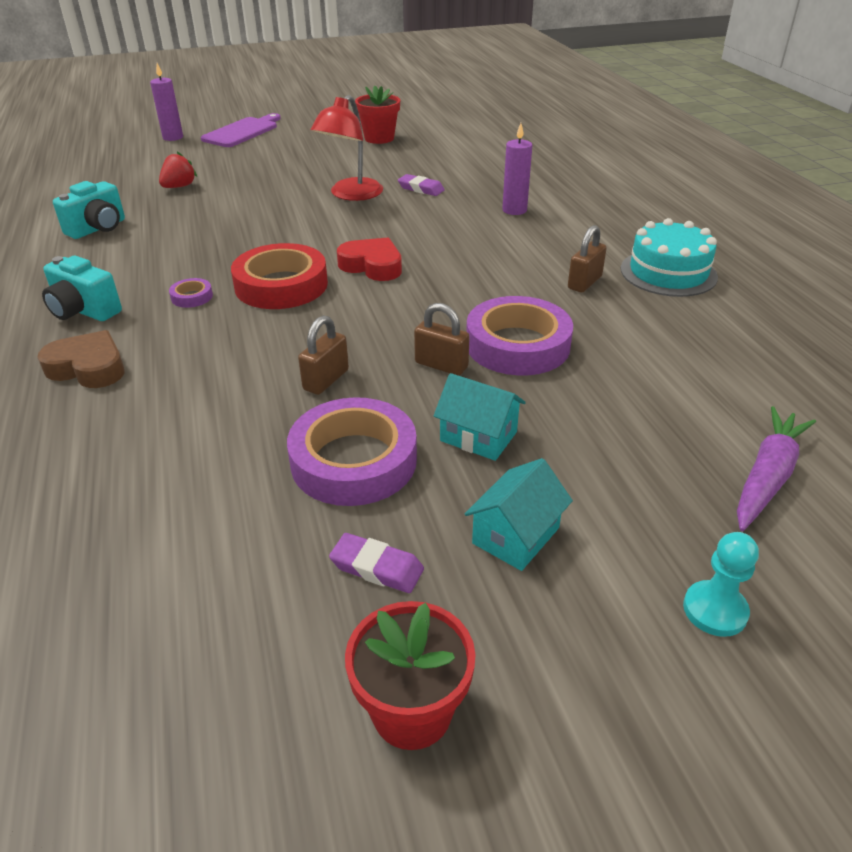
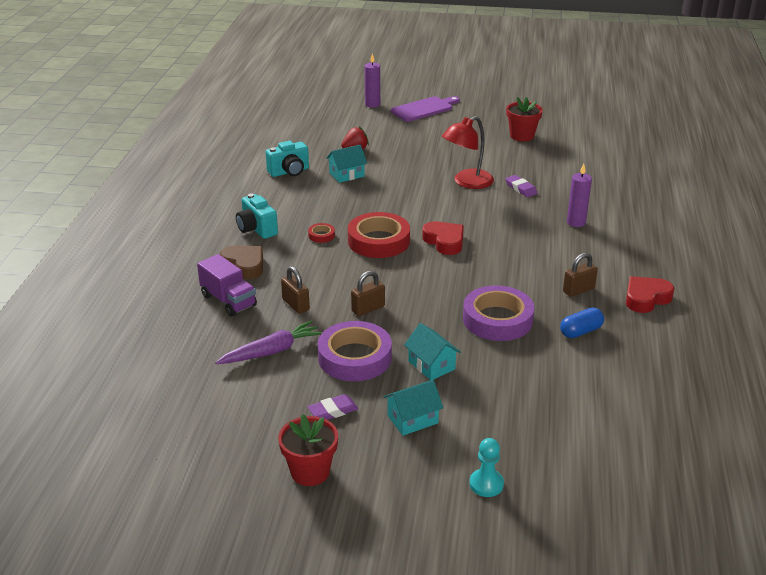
camera: 25 degrees right, 5 degrees down
purple tape [169,278,213,308] -> red tape [308,223,335,243]
purple eraser [329,533,424,593] -> purple eraser turned 75 degrees counterclockwise [308,394,358,420]
brown padlock [414,303,470,376] -> brown padlock moved to [281,266,310,314]
turquoise cake [621,218,718,297] -> red heart [626,276,675,313]
purple carrot [737,406,816,531] -> purple carrot moved to [215,321,323,364]
none -> purple truck [197,254,257,317]
none -> turquoise house [326,145,367,183]
none -> blue capsule [560,307,604,338]

